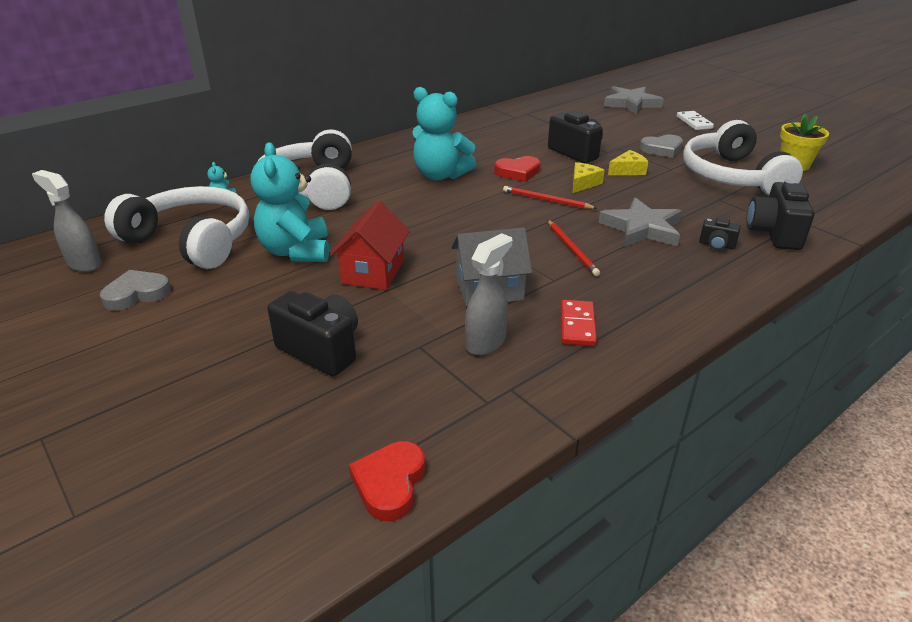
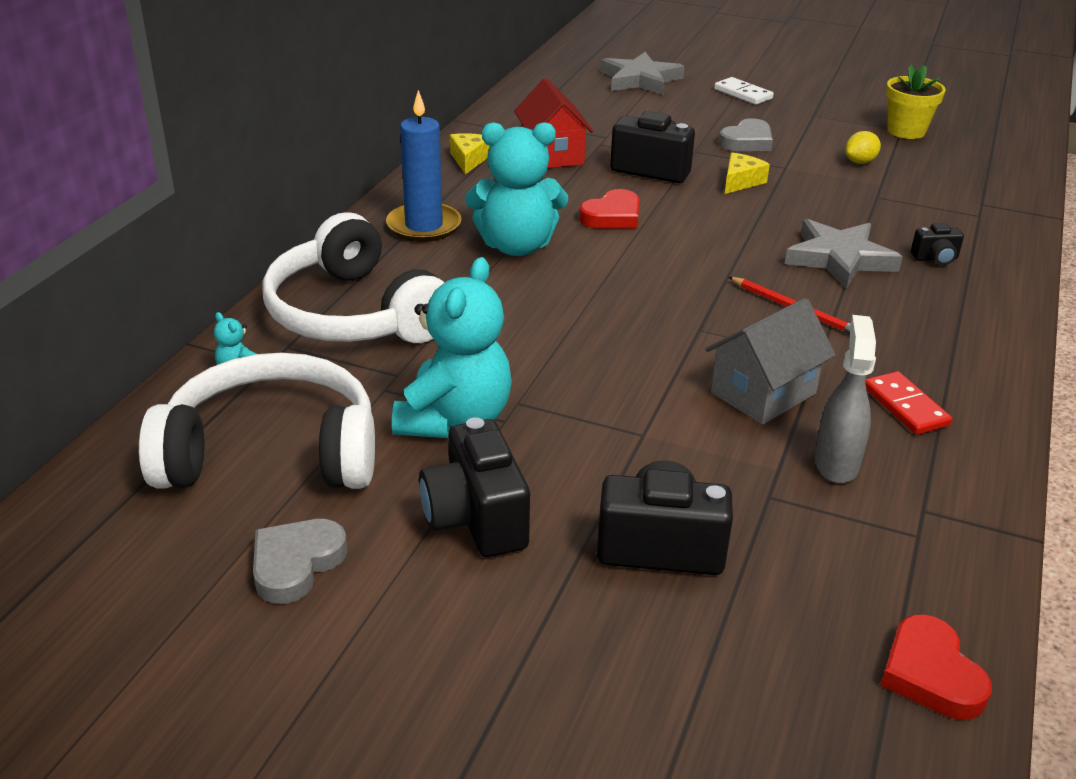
camera: 30 degrees left, 0 degrees up
grey spray bottle [32,170,102,272] -> none
turquoise teddy bear [251,142,329,262] -> turquoise teddy bear turned 120 degrees counterclockwise [392,257,512,438]
red house [330,200,410,290] -> red house moved to [514,78,594,168]
red pencil [503,186,597,209] -> none
yellow cheese [573,162,605,193] -> yellow cheese moved to [450,133,490,174]
white headphones [683,120,803,195] -> yellow lemon [845,131,881,164]
black camera [747,179,814,250] -> black camera moved to [419,417,530,557]
none -> blue candle [386,90,462,242]

